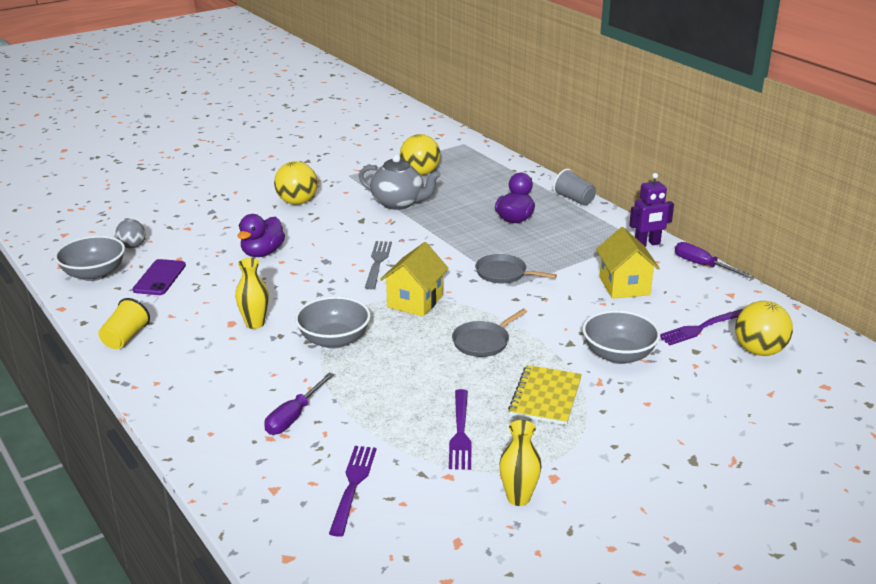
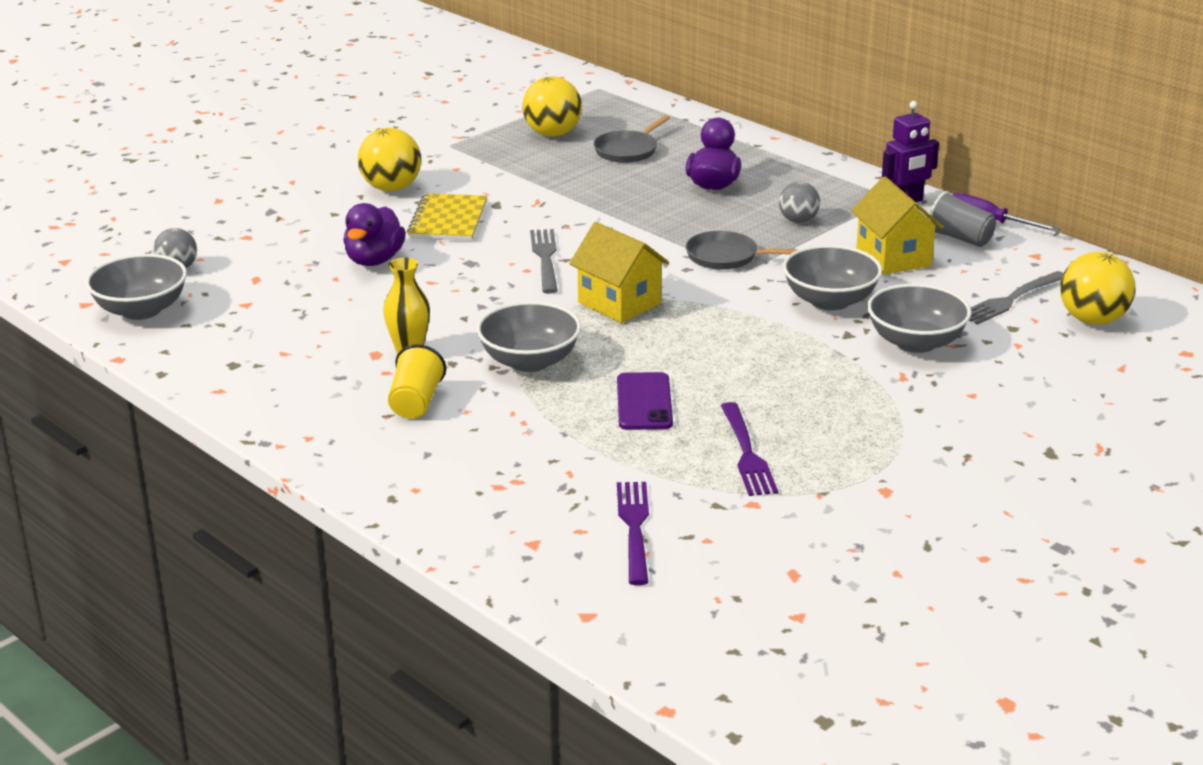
camera: 10 degrees left, 0 degrees up
yellow cup [98,298,150,349] -> yellow cup moved to [388,344,446,419]
purple phone [133,259,186,295] -> purple phone moved to [617,372,673,430]
purple screwdriver [264,373,334,435] -> none
grey teapot [359,155,441,210] -> none
yellow house [380,242,449,317] -> yellow house turned 60 degrees counterclockwise [569,222,669,323]
grey pan [452,309,527,357] -> grey pan moved to [594,115,670,163]
yellow vase [499,420,542,506] -> none
yellow notebook [508,365,582,425] -> yellow notebook moved to [407,193,487,241]
grey cup [553,169,596,206] -> grey cup moved to [928,191,996,247]
purple fork [660,309,743,346] -> grey fork [969,271,1064,325]
none -> grey ball [779,182,820,223]
none -> grey bowl [783,245,882,311]

